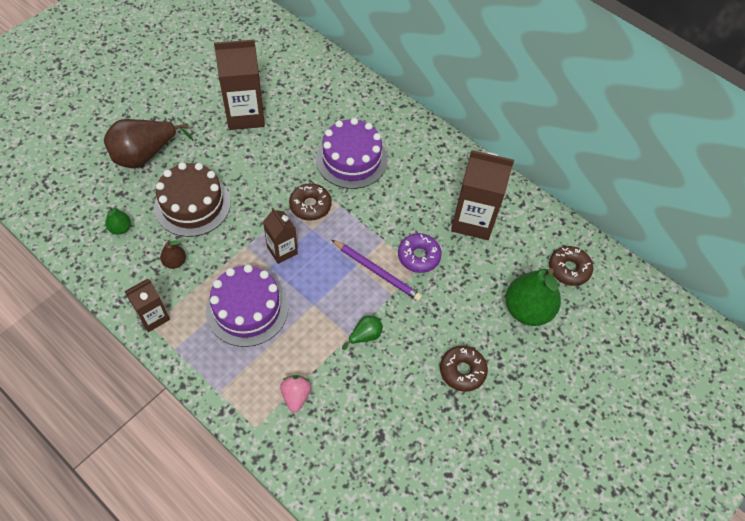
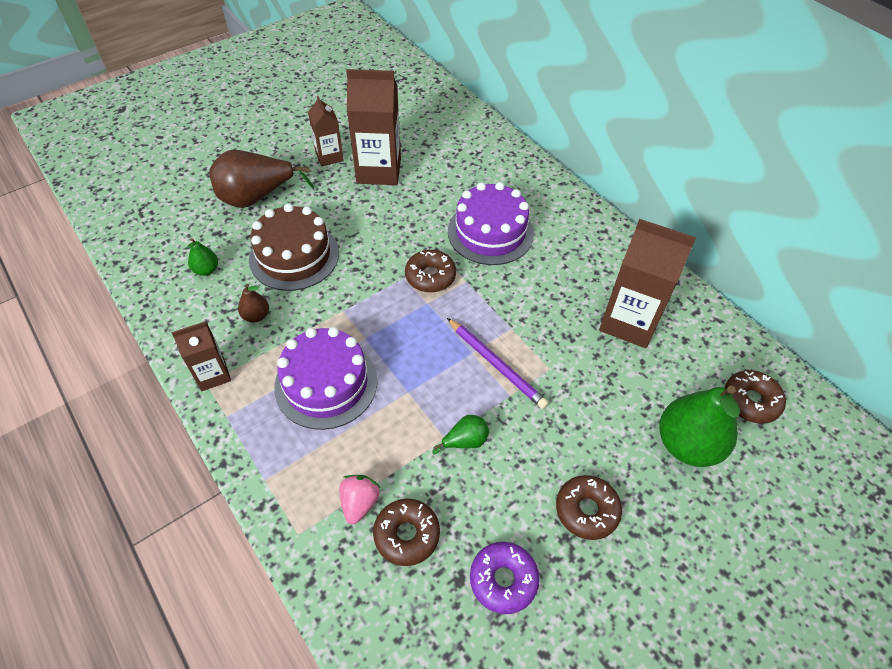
camera: 15 degrees right, 5 degrees down
brown carton [263,208,298,264] -> brown carton moved to [308,96,344,166]
purple donut [398,233,442,273] -> purple donut moved to [470,542,540,614]
none -> brown donut [373,499,440,566]

